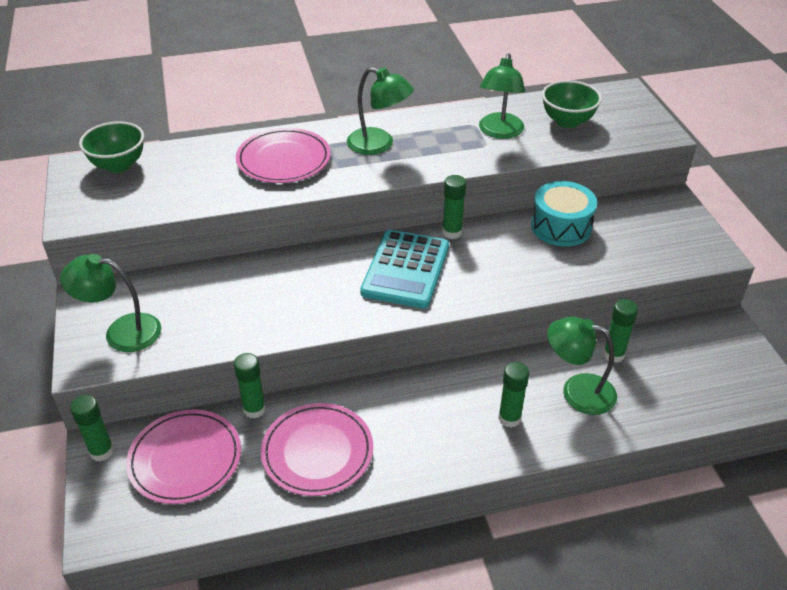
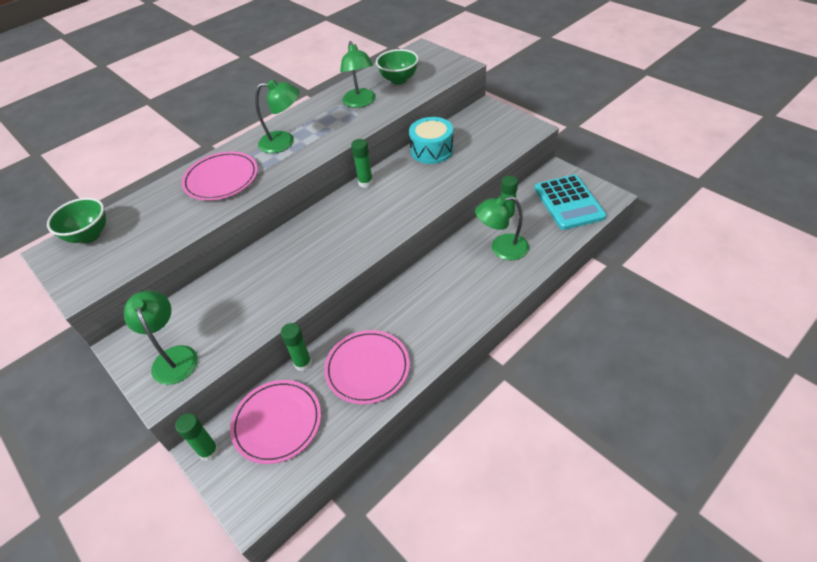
camera: 25 degrees left, 5 degrees up
green lamp [60,254,161,352] -> green lamp turned 90 degrees clockwise [124,290,198,385]
turquoise calculator [360,230,449,308] -> turquoise calculator moved to [535,175,607,230]
green glue stick [498,362,529,428] -> none

